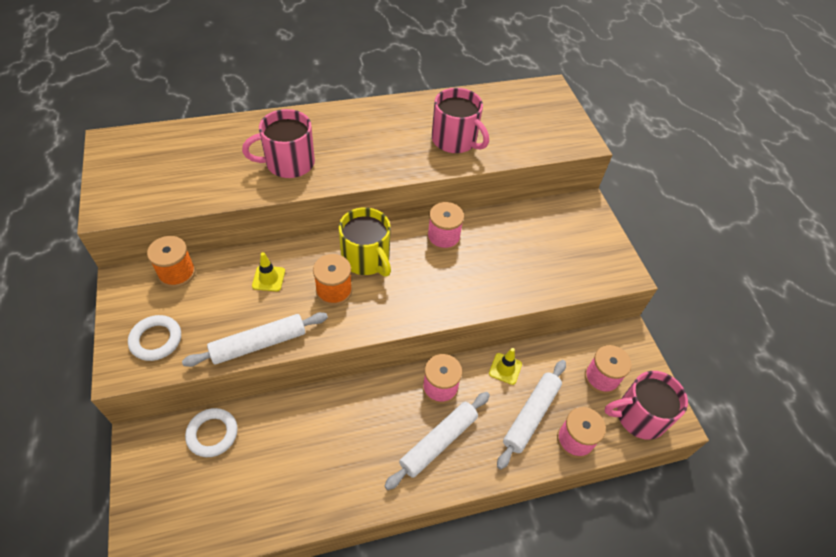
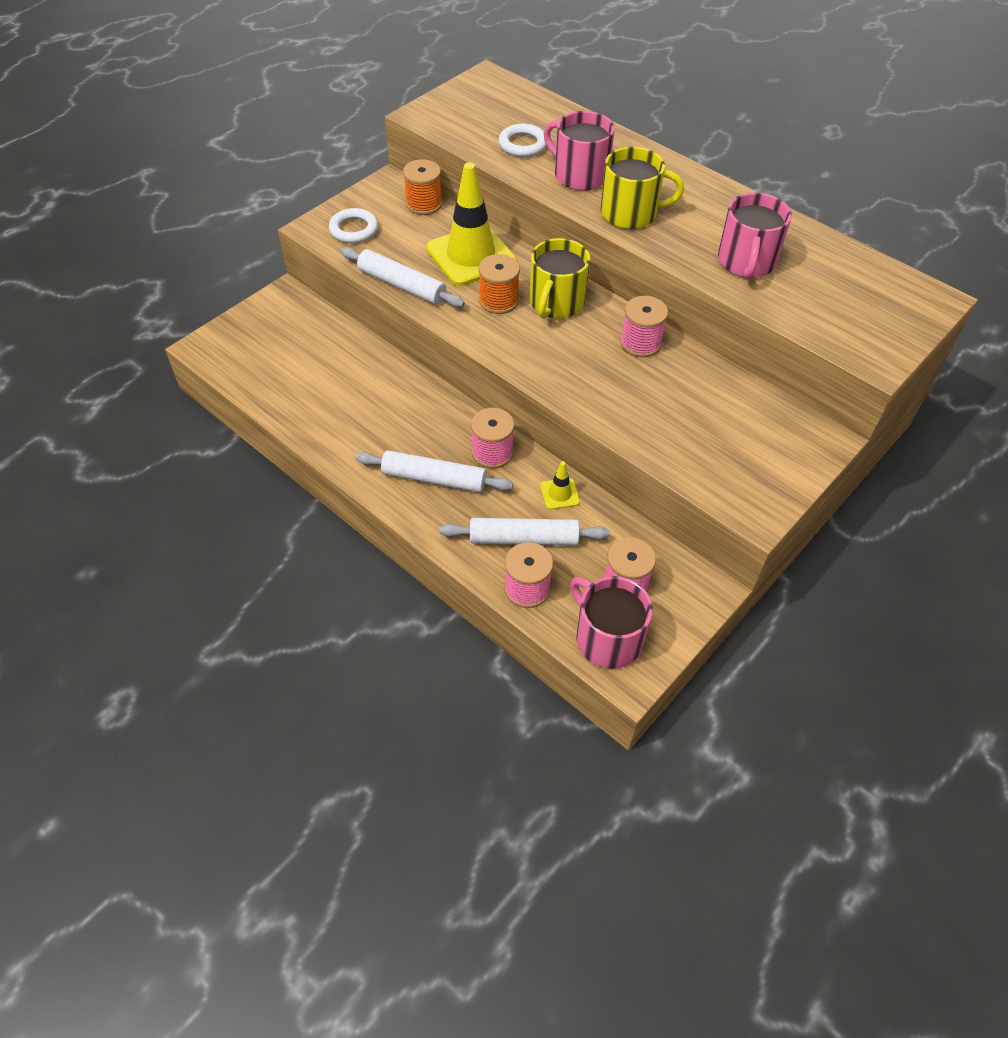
camera: 60 degrees right, 0 degrees up
white ring [185,408,238,457] -> white ring moved to [499,124,547,157]
yellow traffic cone [252,252,285,291] -> yellow traffic cone [426,162,517,286], size x2.33
none -> yellow mug [600,147,684,229]

